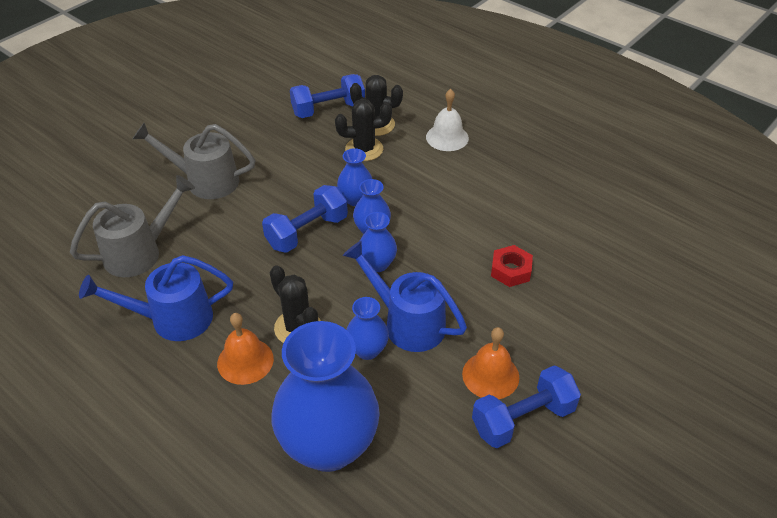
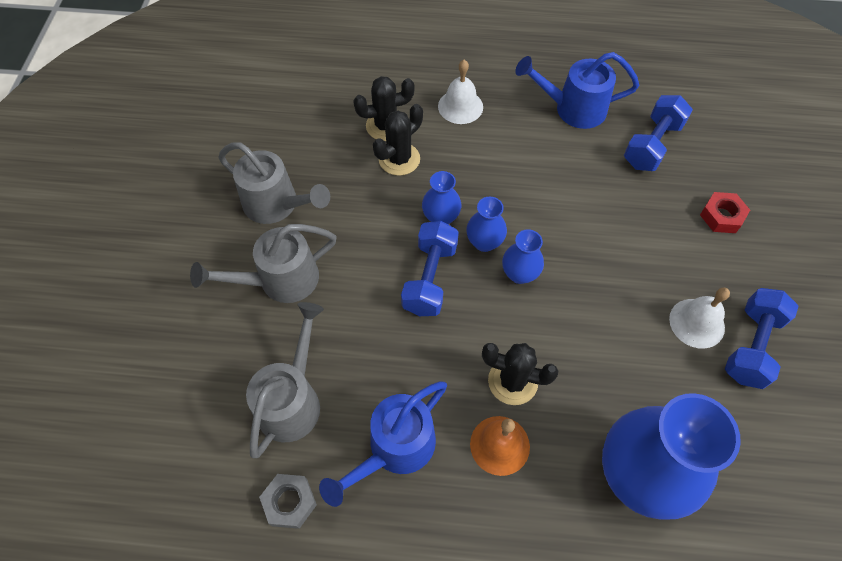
camera: 35 degrees left, 15 degrees up
blue dumbbell [290,74,365,118] -> blue dumbbell moved to [624,95,693,171]
blue watering can [343,241,467,352] -> blue watering can moved to [515,52,639,129]
blue vase [346,297,389,360] -> none
orange bell [462,327,519,399] -> white bell [669,287,730,349]
red nut [491,245,533,287] -> red nut moved to [700,192,750,233]
none -> grey watering can [219,142,330,224]
none -> grey nut [259,474,317,529]

